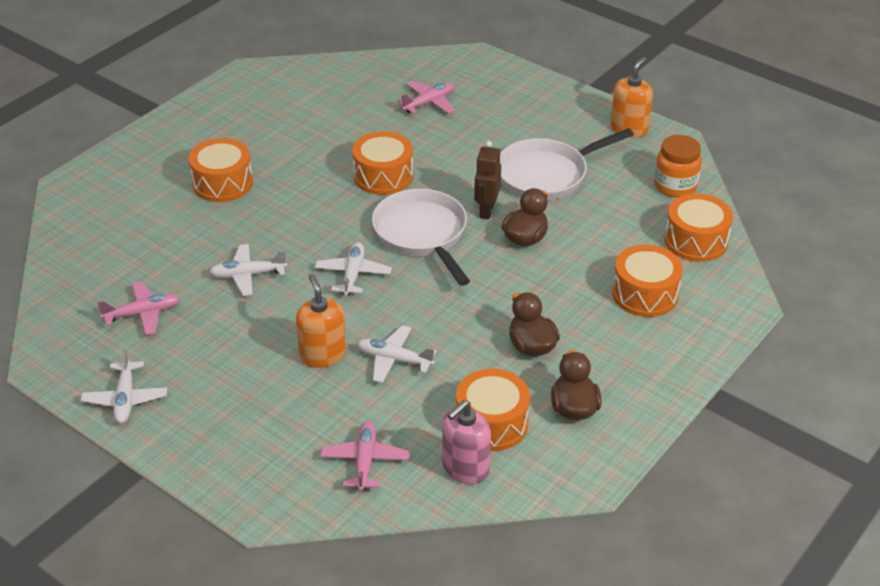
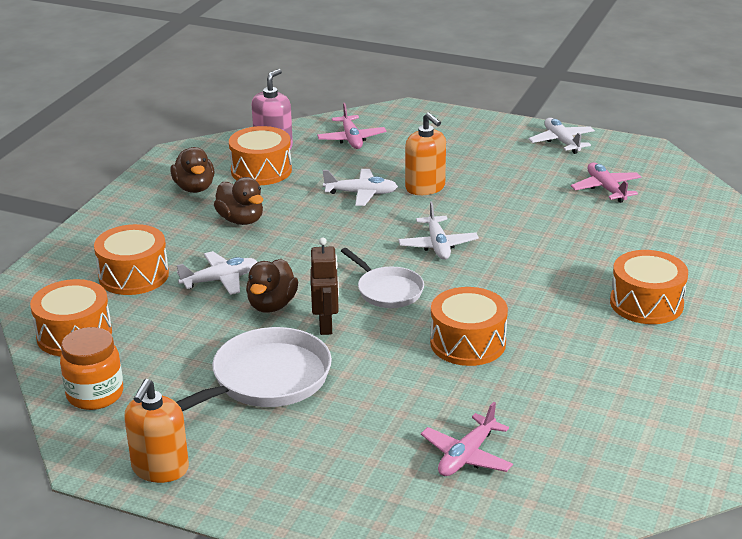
camera: 165 degrees right, 10 degrees down
pink plane [97,281,180,335] -> pink plane turned 105 degrees clockwise [571,163,641,203]
white plane [209,244,287,296] -> white plane moved to [177,251,257,295]
white pan [372,189,470,286] -> white pan [341,248,424,308], size x0.61

